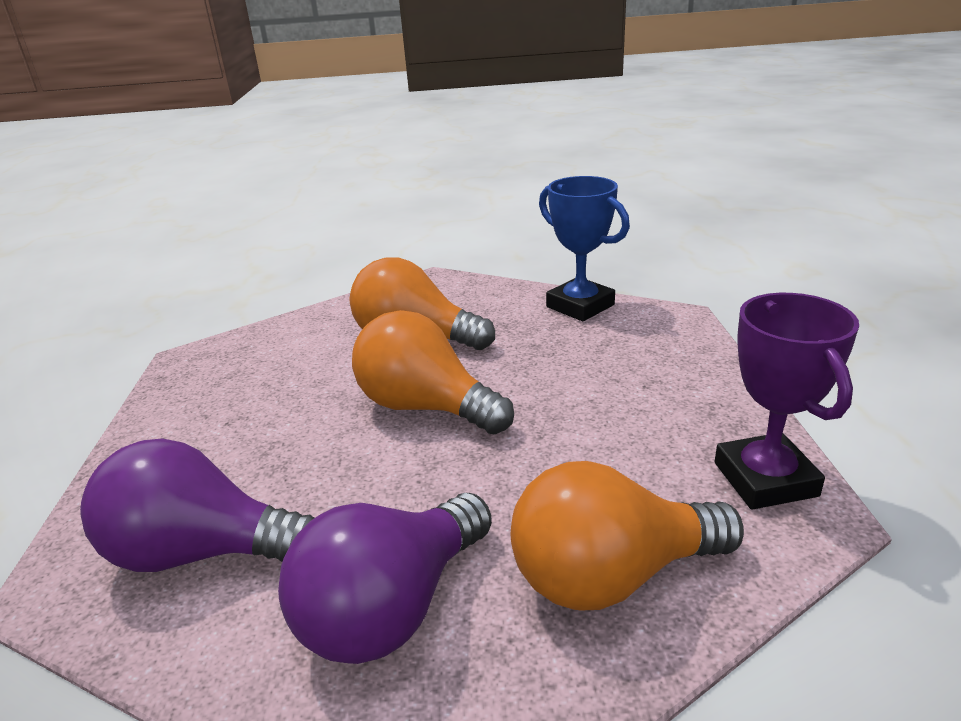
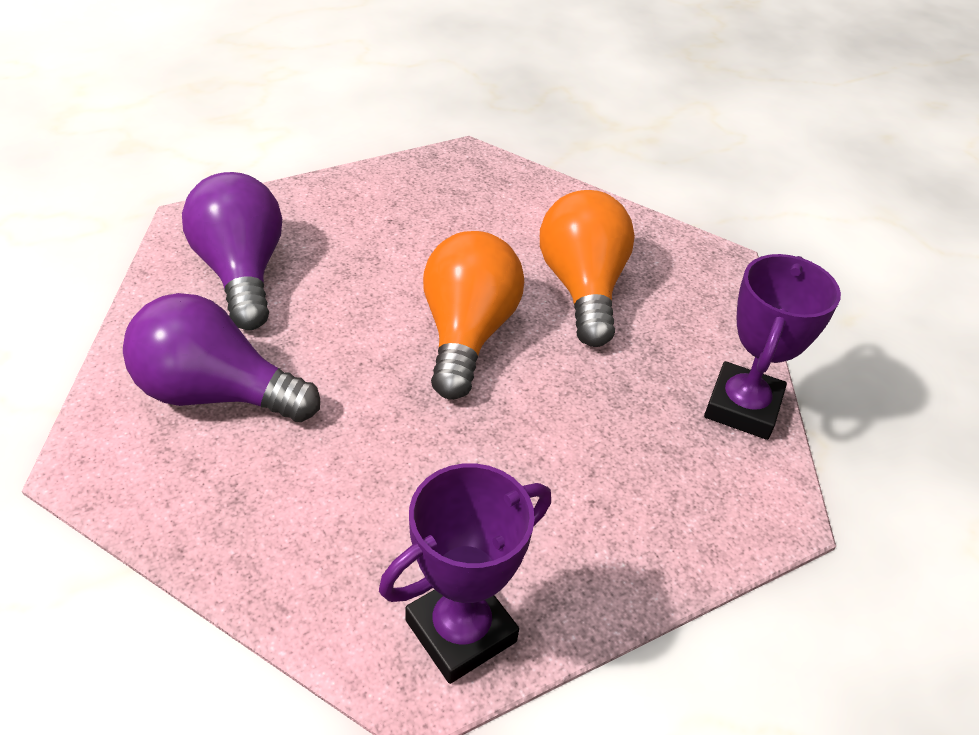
camera: 60 degrees right, 15 degrees up
orange light bulb [511,461,744,610] -> none
blue trophy [539,176,630,321] -> purple trophy [704,254,841,440]

